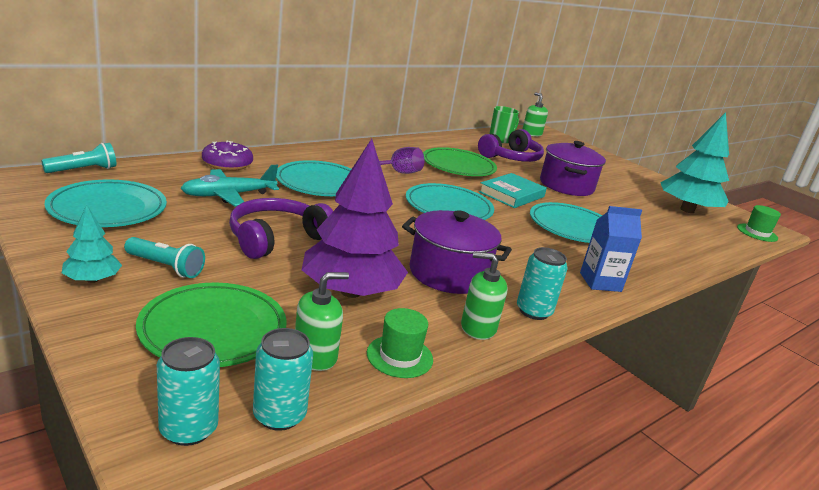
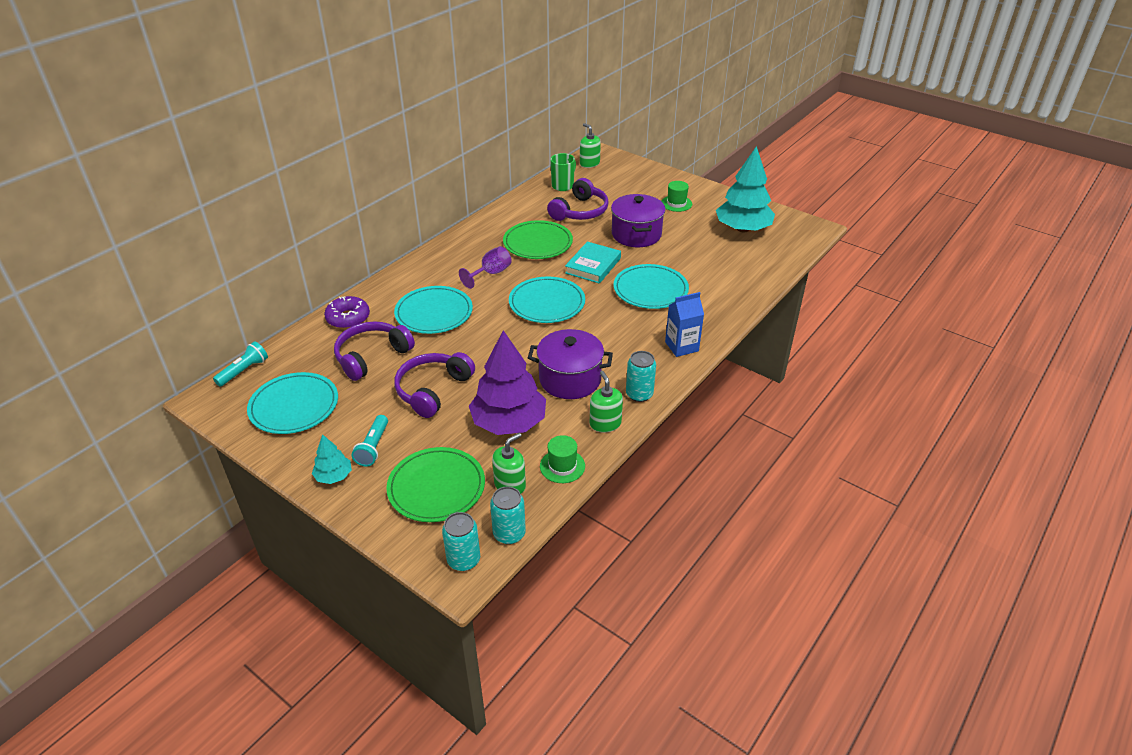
camera: 10 degrees left, 15 degrees up
turquoise flashlight [124,237,205,278] -> turquoise flashlight turned 90 degrees clockwise [352,415,388,466]
turquoise plane [180,165,279,207] -> purple headphones [334,321,415,381]
green soap dispenser [461,252,508,340] -> green soap dispenser turned 75 degrees clockwise [590,371,623,433]
green hat [737,205,781,242] -> green hat moved to [661,181,692,212]

